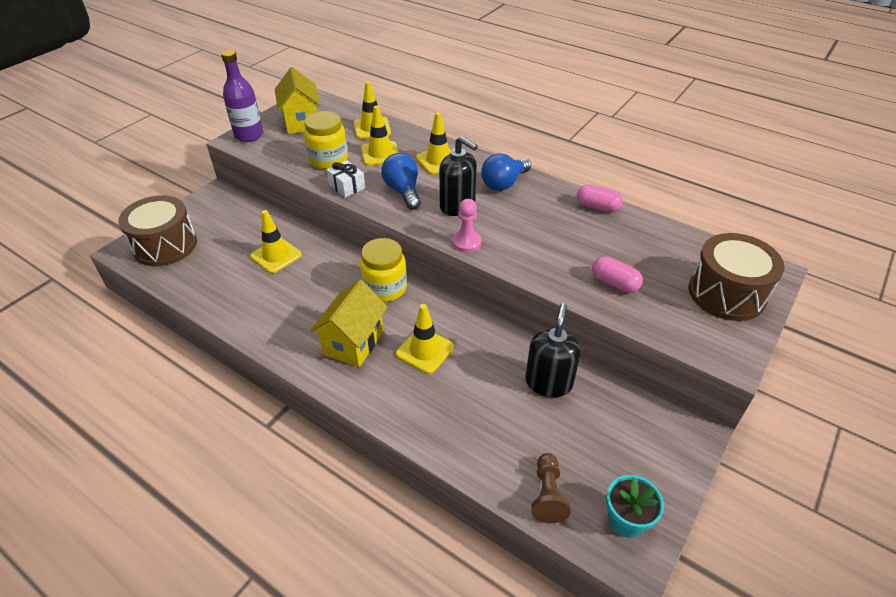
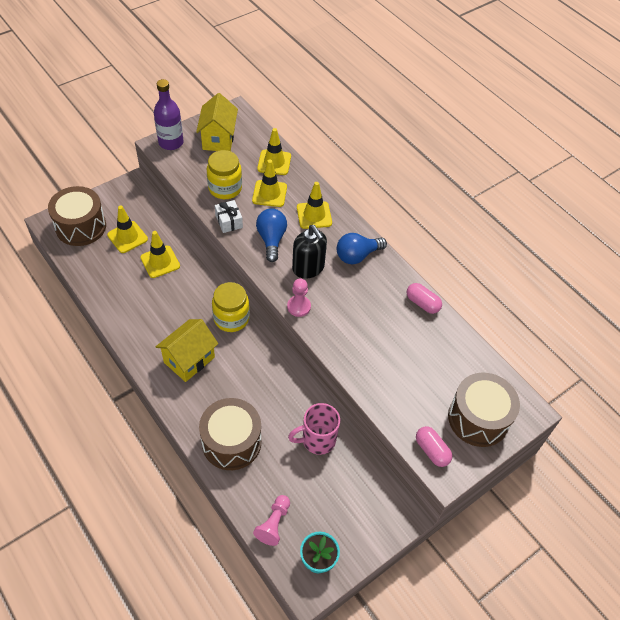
camera: 15 degrees right, 10 degrees up
yellow traffic cone [396,304,454,374] -> yellow traffic cone moved to [107,205,148,253]
black soap dispenser [525,303,581,397] -> pink mug [288,403,340,455]
brown pawn [531,453,571,523] -> pink pawn [253,495,290,546]
pink capsule [592,256,643,293] -> pink capsule moved to [416,426,453,467]
none -> brown drum [199,398,262,470]

